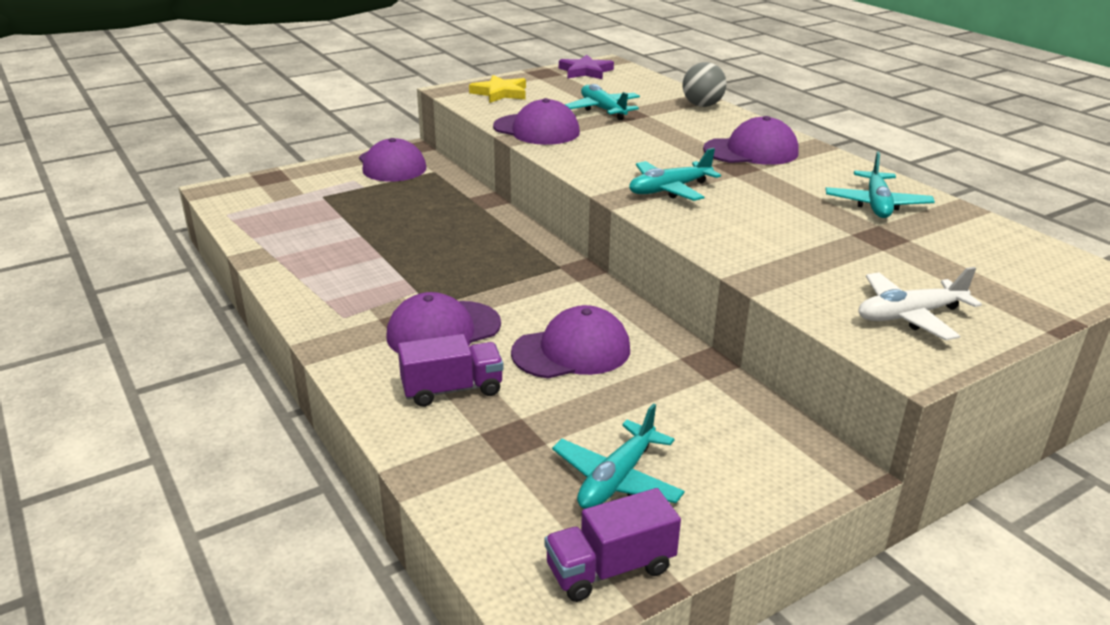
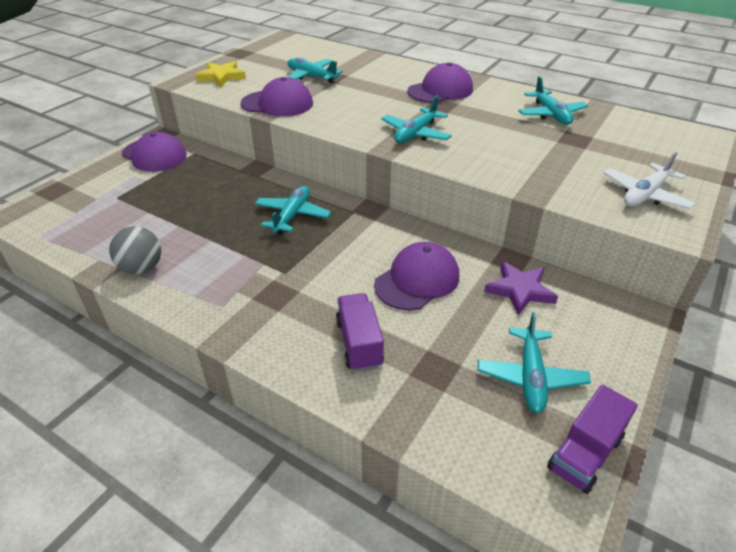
camera: 25 degrees left, 10 degrees up
purple cap [387,292,501,353] -> none
purple truck [398,334,504,407] -> purple truck turned 60 degrees counterclockwise [336,293,384,371]
purple star [559,55,614,79] -> purple star moved to [484,261,558,316]
grey ball [683,62,727,107] -> grey ball moved to [109,226,161,274]
none -> turquoise plane [255,186,331,234]

